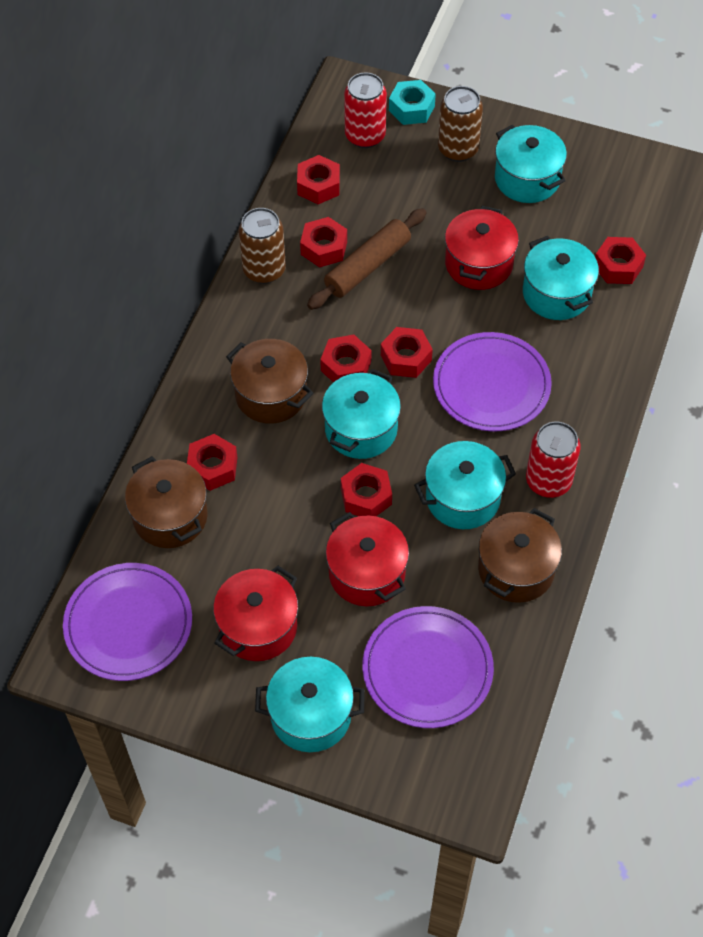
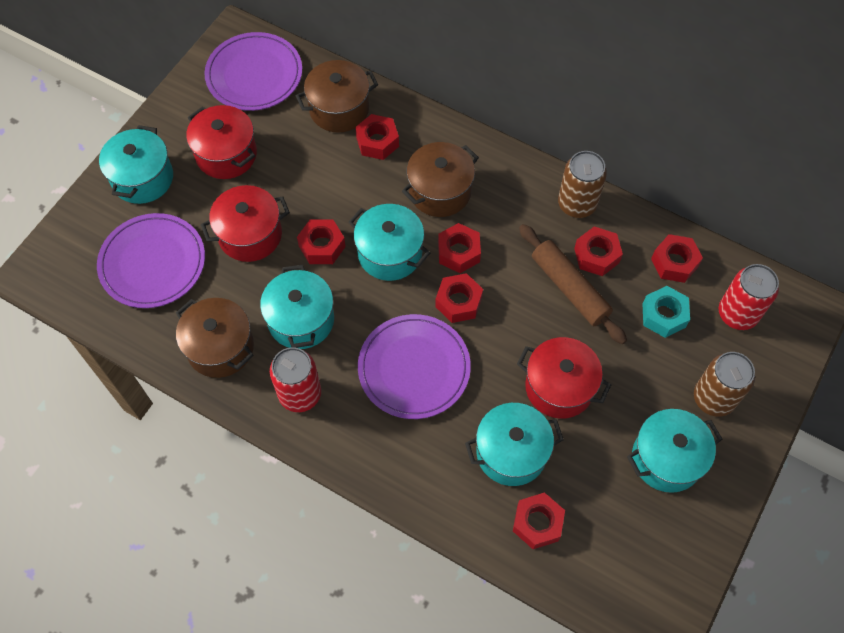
camera: 100 degrees right, 5 degrees up
turquoise nut [389,80,436,125] -> turquoise nut moved to [642,286,690,338]

